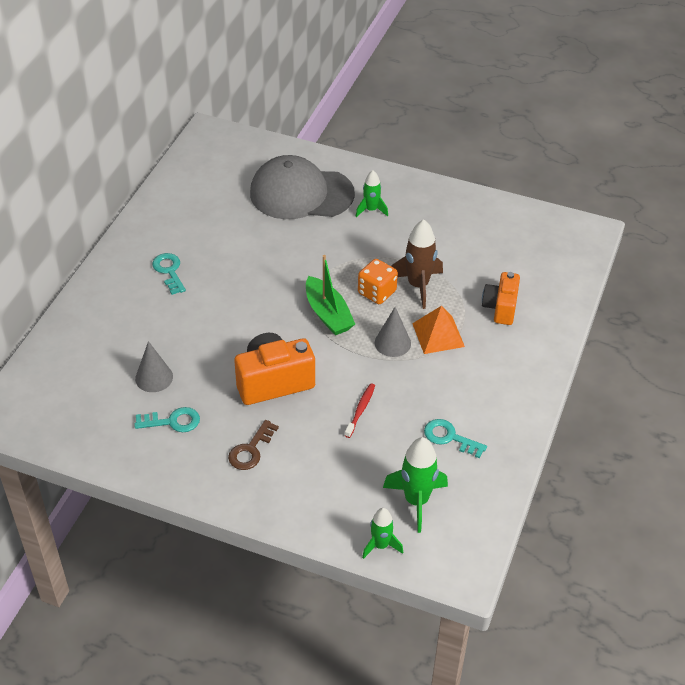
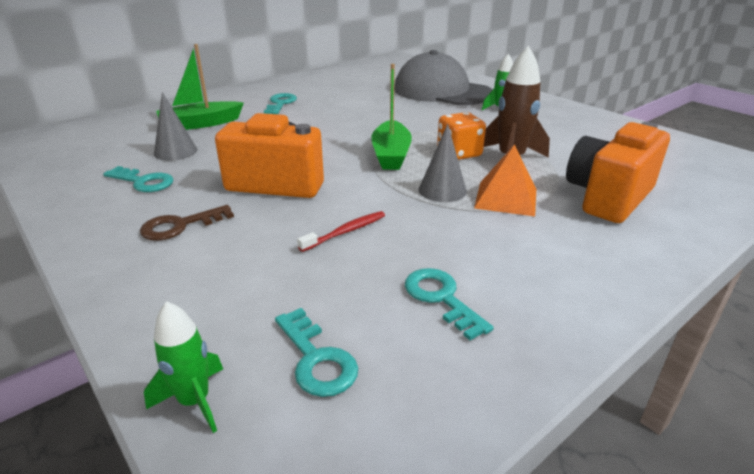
camera: 30 degrees right, 15 degrees down
green rocket [383,437,448,533] -> turquoise key [275,308,358,397]
orange camera [482,272,520,325] -> orange camera [566,122,670,223], size x1.54
none -> green boat [156,44,244,130]

